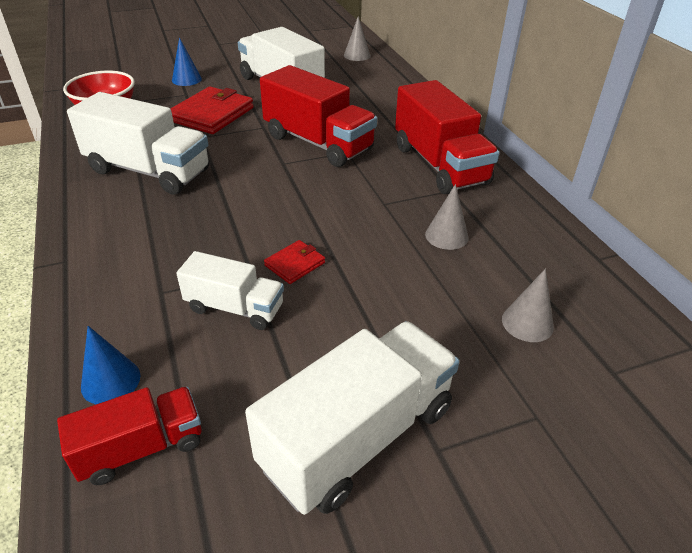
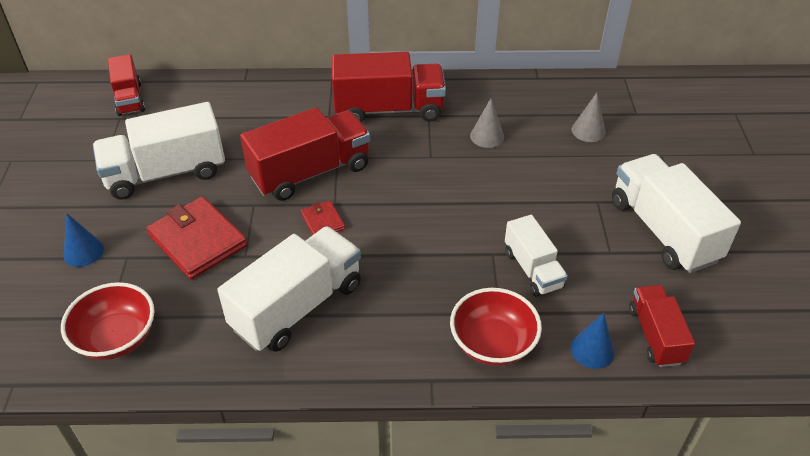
camera: 70 degrees left, 5 degrees up
white truck [176,251,284,330] -> white truck turned 120 degrees clockwise [505,215,568,297]
red wallet [264,240,325,284] -> red wallet moved to [301,201,345,235]
grey cone [344,16,371,61] -> red truck [108,54,145,116]
none -> red bowl [450,288,542,366]

